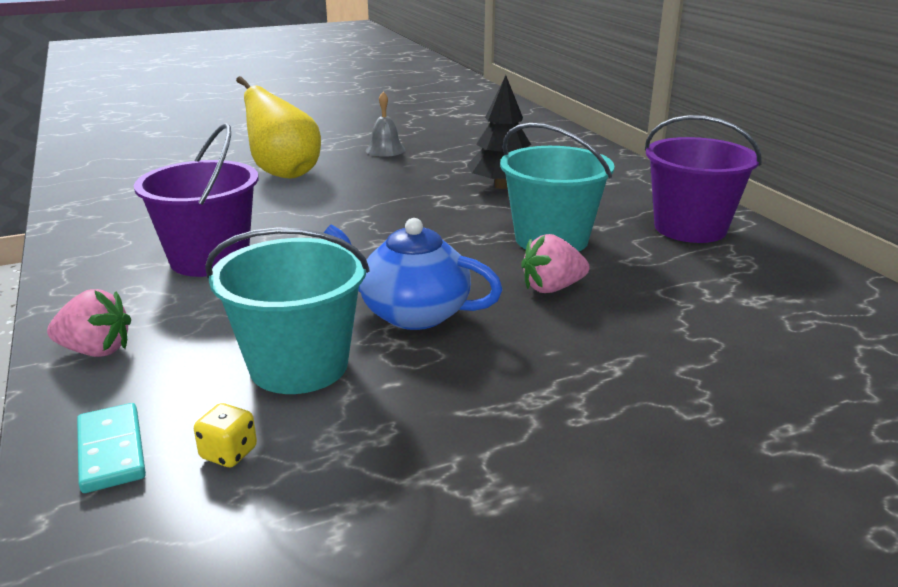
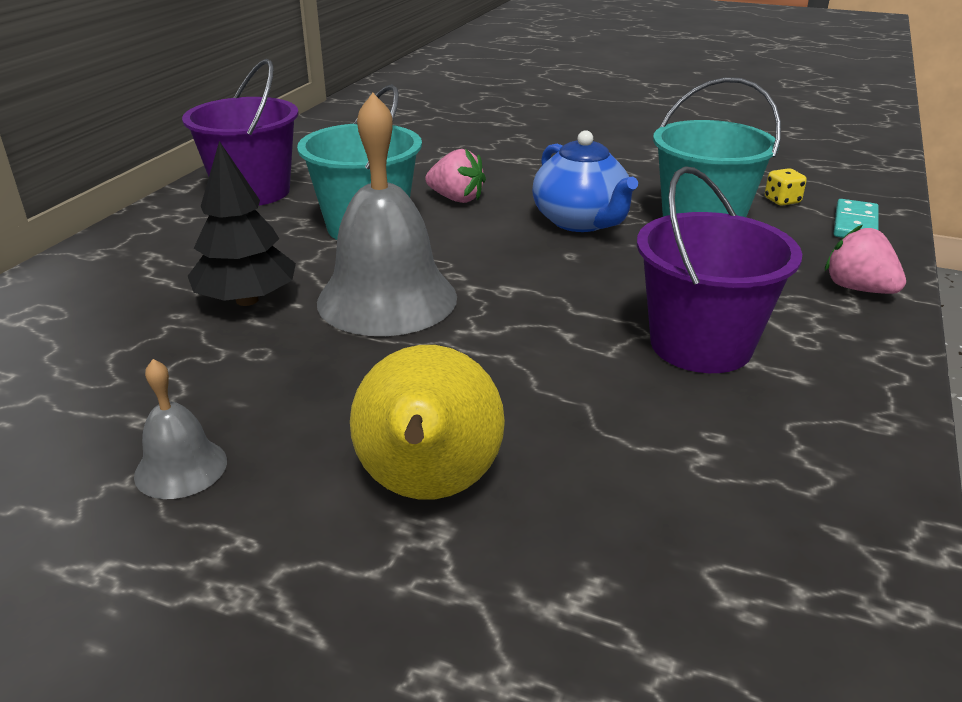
camera: 135 degrees left, 5 degrees up
none -> grey bell [317,93,457,336]

